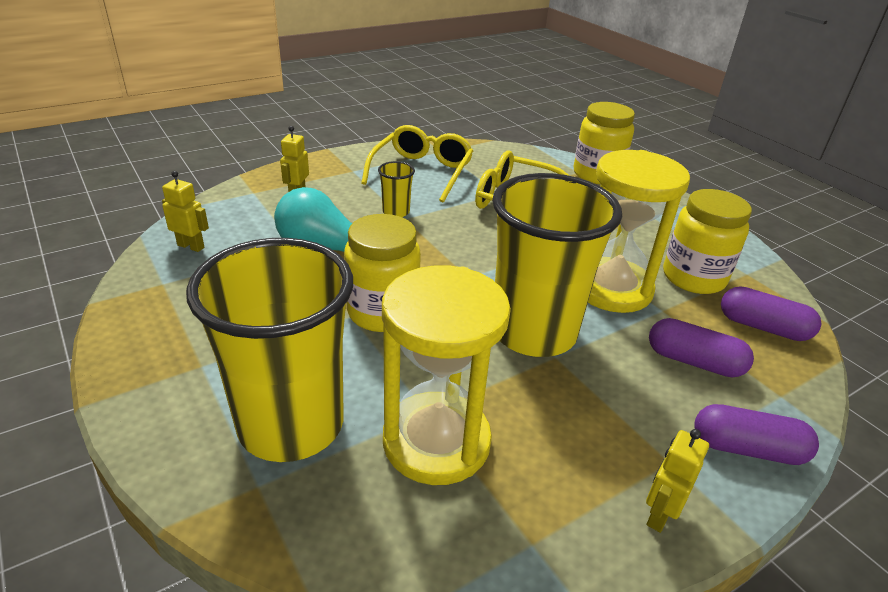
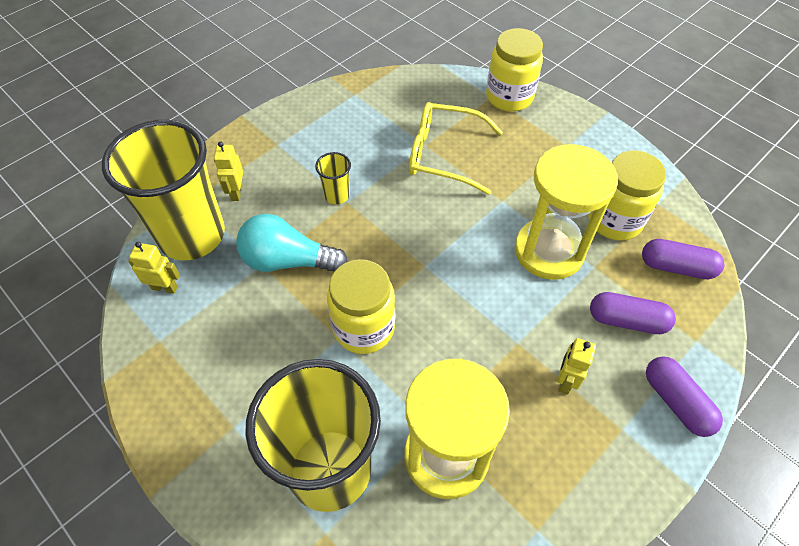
camera: 10 degrees left, 20 degrees up
yellow glasses [361,125,473,202] -> none
yellow cup [492,173,622,357] -> yellow cup moved to [102,120,225,260]
yellow robot [646,429,709,533] -> yellow robot moved to [557,338,596,395]
purple capsule [694,404,819,465] -> purple capsule turned 60 degrees clockwise [646,356,723,437]

